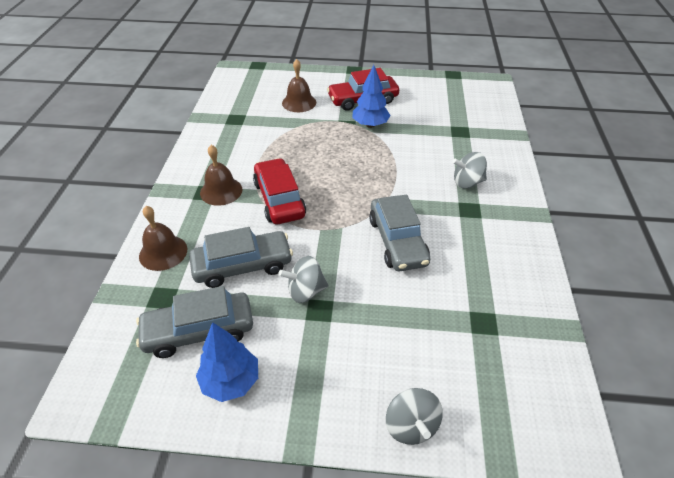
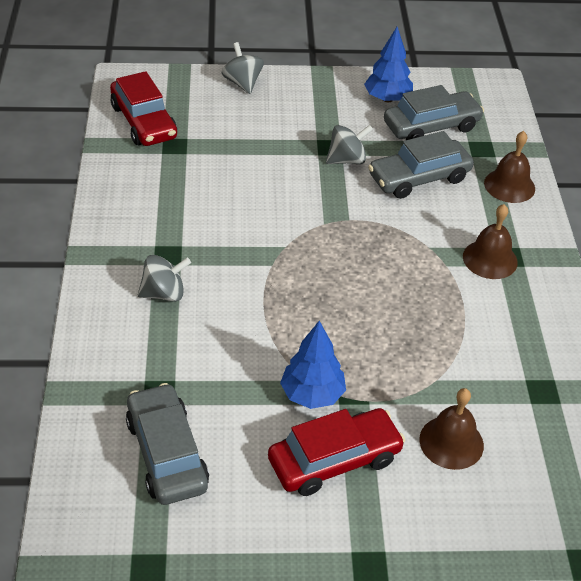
camera: 170 degrees right, 0 degrees up
red car [253,158,306,224] -> red car moved to [110,71,177,146]
grey car [369,195,430,271] -> grey car moved to [126,383,209,505]

